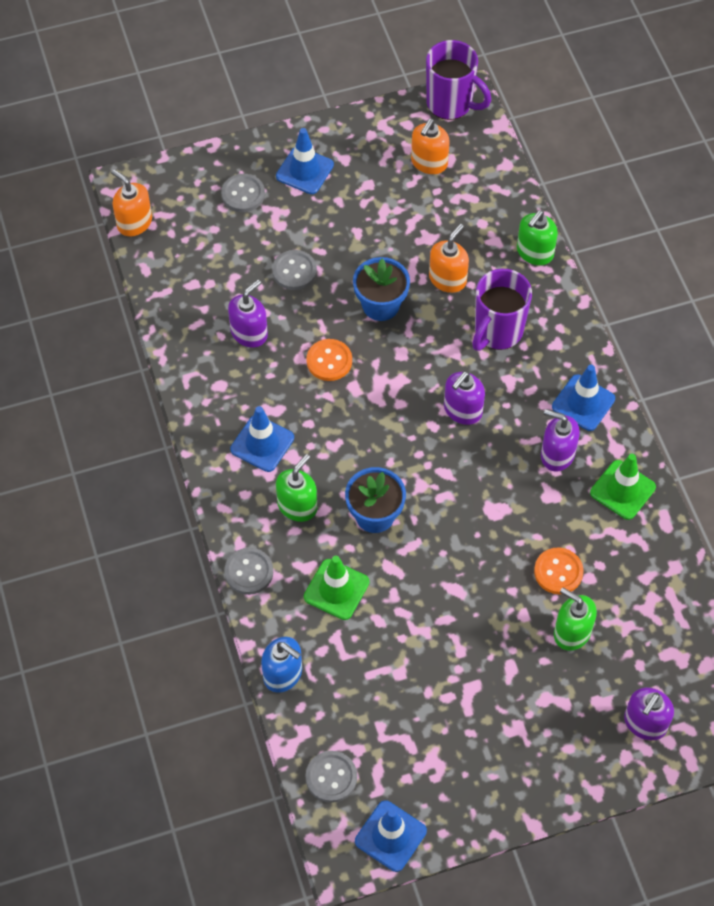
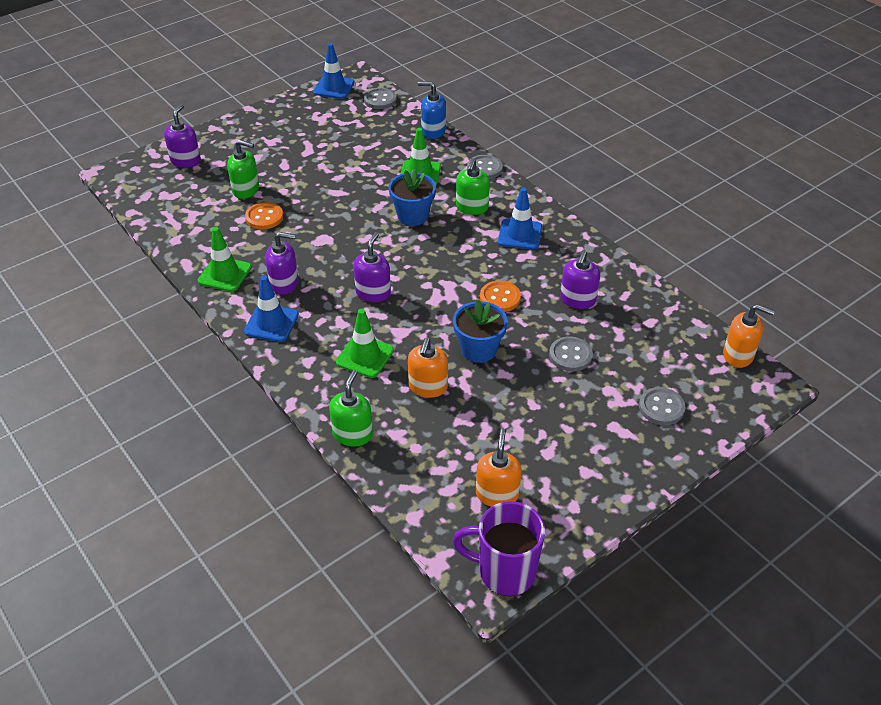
camera: 160 degrees right, 15 degrees down
blue traffic cone [276,128,334,194] -> none
purple mug [472,269,532,351] -> green traffic cone [336,309,394,378]

